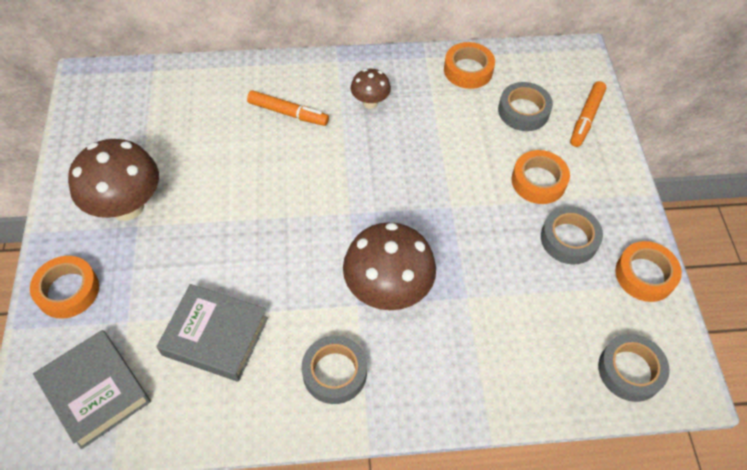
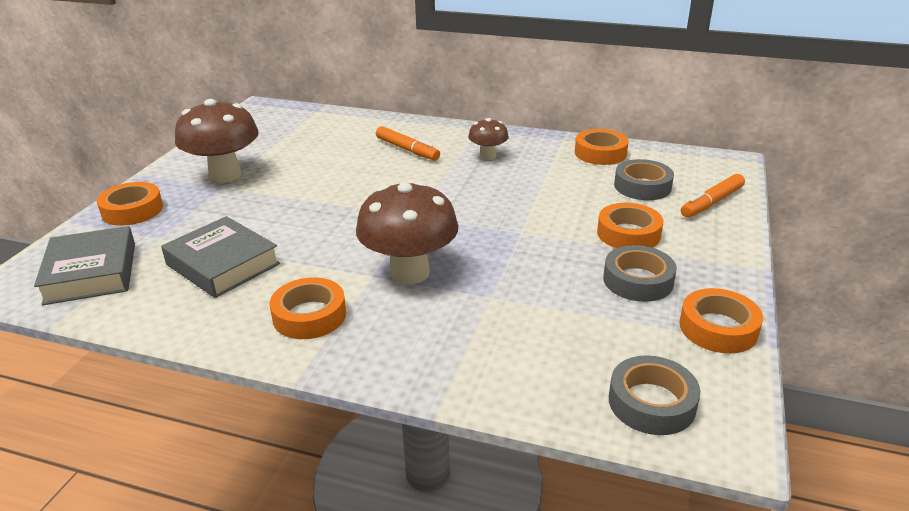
camera: 25 degrees right, 25 degrees down
grey tape [302,336,367,404] -> orange tape [270,277,346,339]

